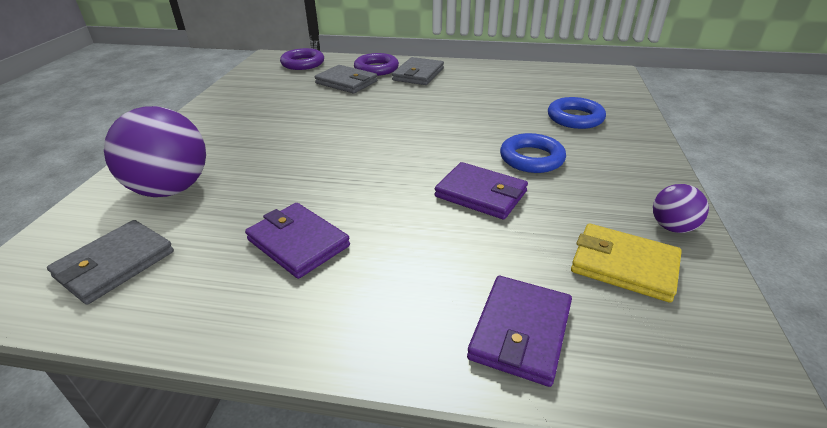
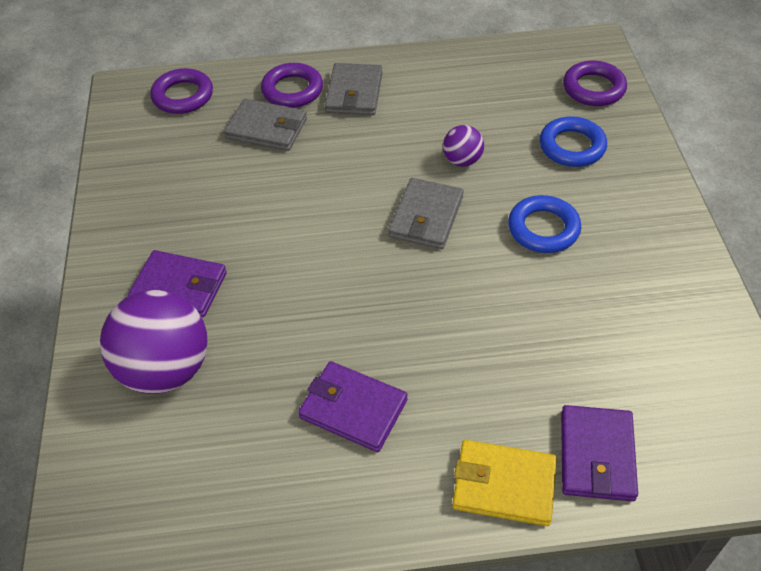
camera: 15 degrees left, 15 degrees up
grey wallet [47,220,174,305] -> grey wallet moved to [388,178,464,249]
purple wallet [435,162,528,220] -> purple wallet moved to [128,250,227,317]
yellow wallet [571,223,682,303] -> yellow wallet moved to [452,440,557,526]
purple ball [653,184,709,233] -> purple ball moved to [443,125,484,167]
none -> purple ring [563,61,627,106]

